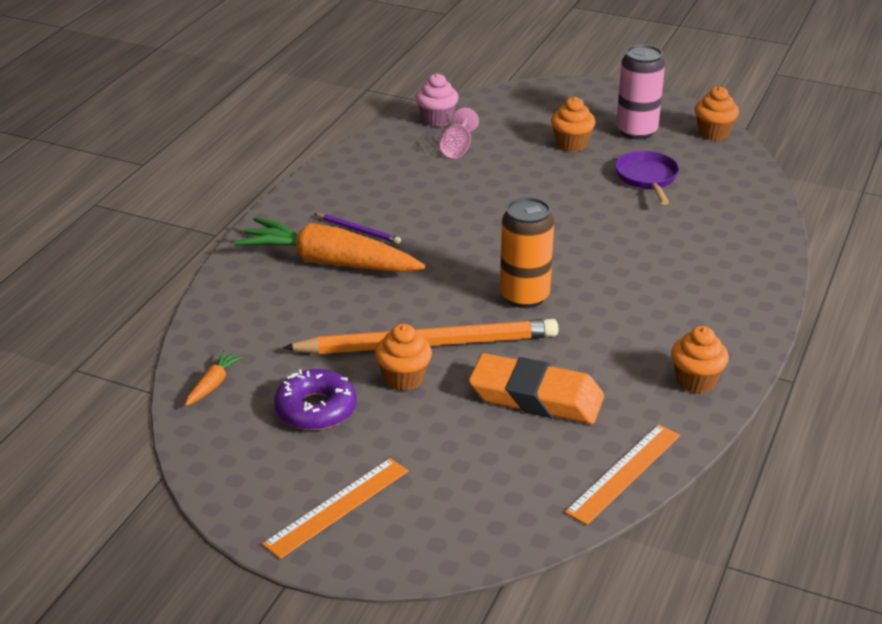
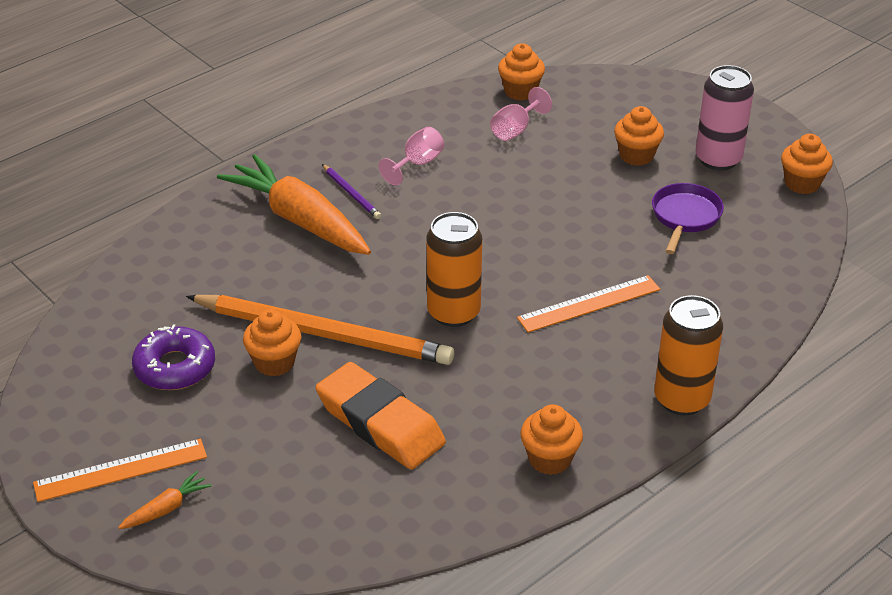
camera: 25 degrees right, 5 degrees up
orange carrot [185,350,244,406] -> orange carrot moved to [118,471,212,529]
pink cupcake [415,73,459,127] -> orange cupcake [498,43,545,101]
orange ruler [565,424,680,525] -> orange ruler moved to [517,275,660,333]
none -> pink goblet [379,127,444,185]
none -> orange can [654,295,723,416]

